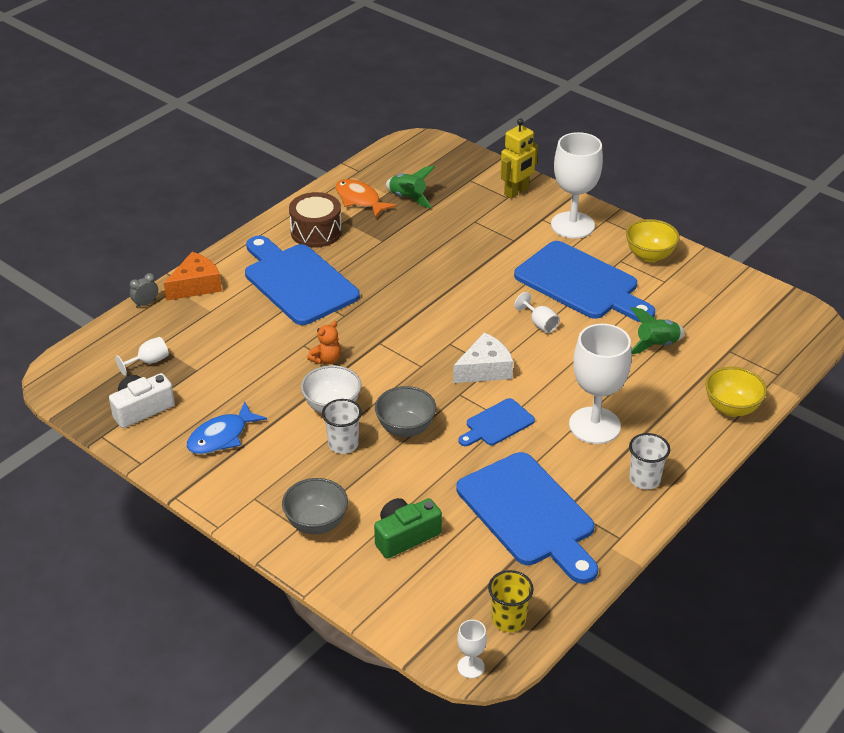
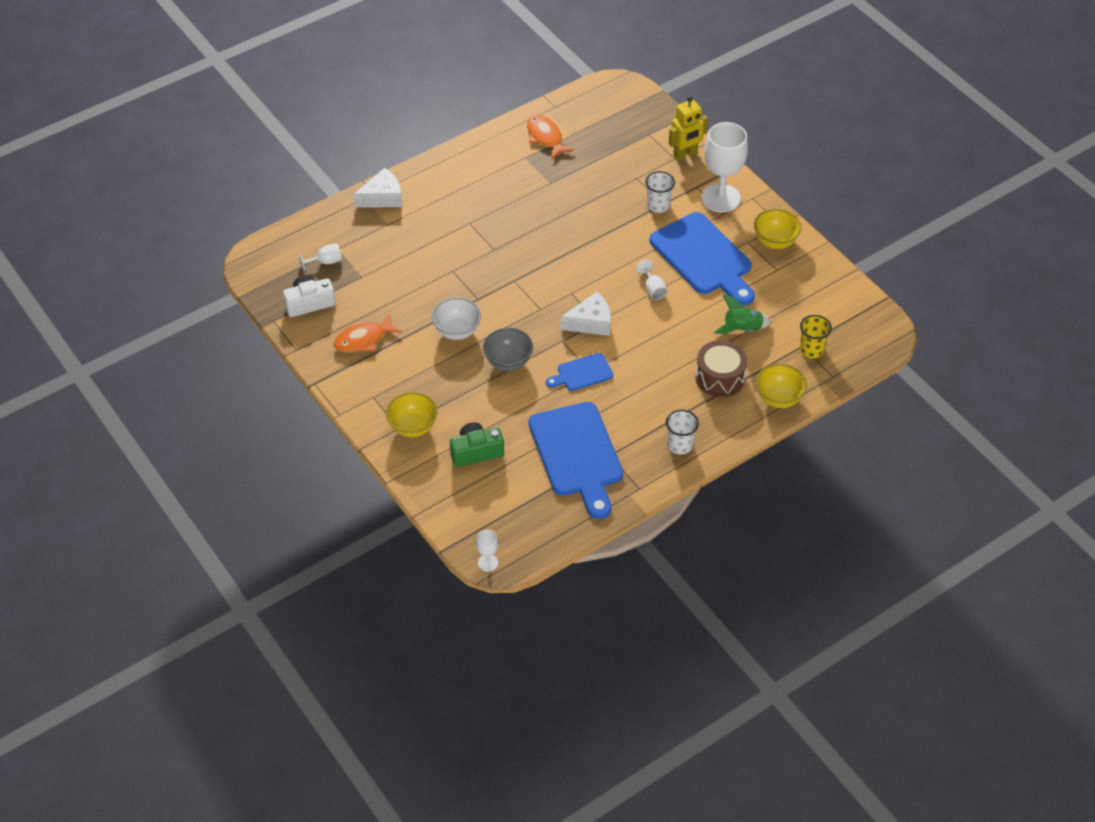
camera: 15 degrees right, 10 degrees up
grey clock [130,273,158,308] -> none
orange cheese [164,252,222,301] -> white cheese [353,168,402,208]
blue fish [187,402,267,454] -> orange fish [334,314,402,353]
blue cutting board [245,236,360,325] -> none
grey bowl [282,478,348,534] -> yellow bowl [386,392,438,437]
brown drum [289,192,342,248] -> brown drum moved to [696,340,747,397]
orange teddy bear [307,321,341,364] -> none
white cup [322,399,362,454] -> white cup moved to [645,171,675,213]
green rocket [386,166,435,208] -> none
yellow cup [488,570,534,632] -> yellow cup moved to [800,315,832,358]
white goblet [569,324,631,444] -> none

